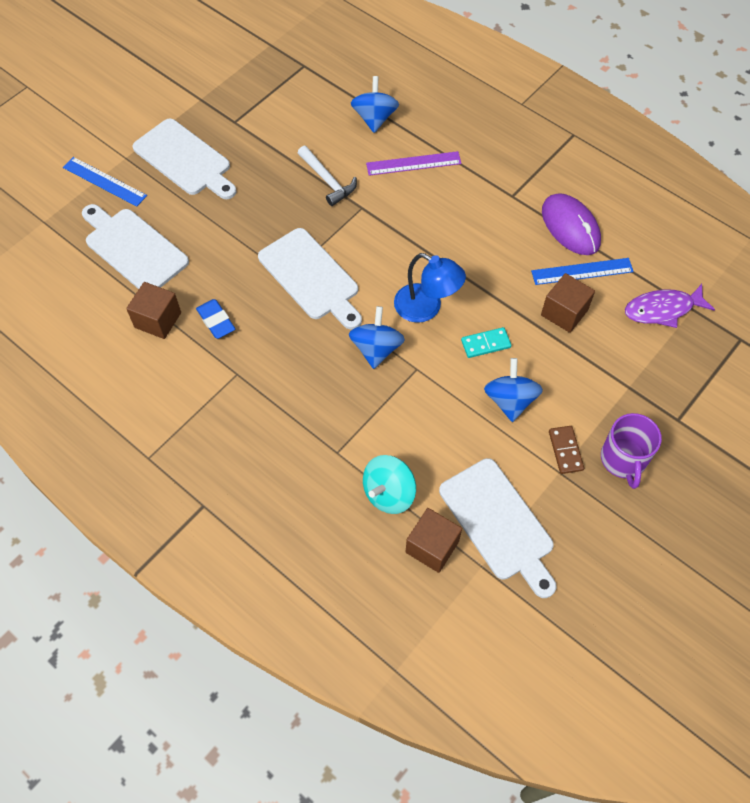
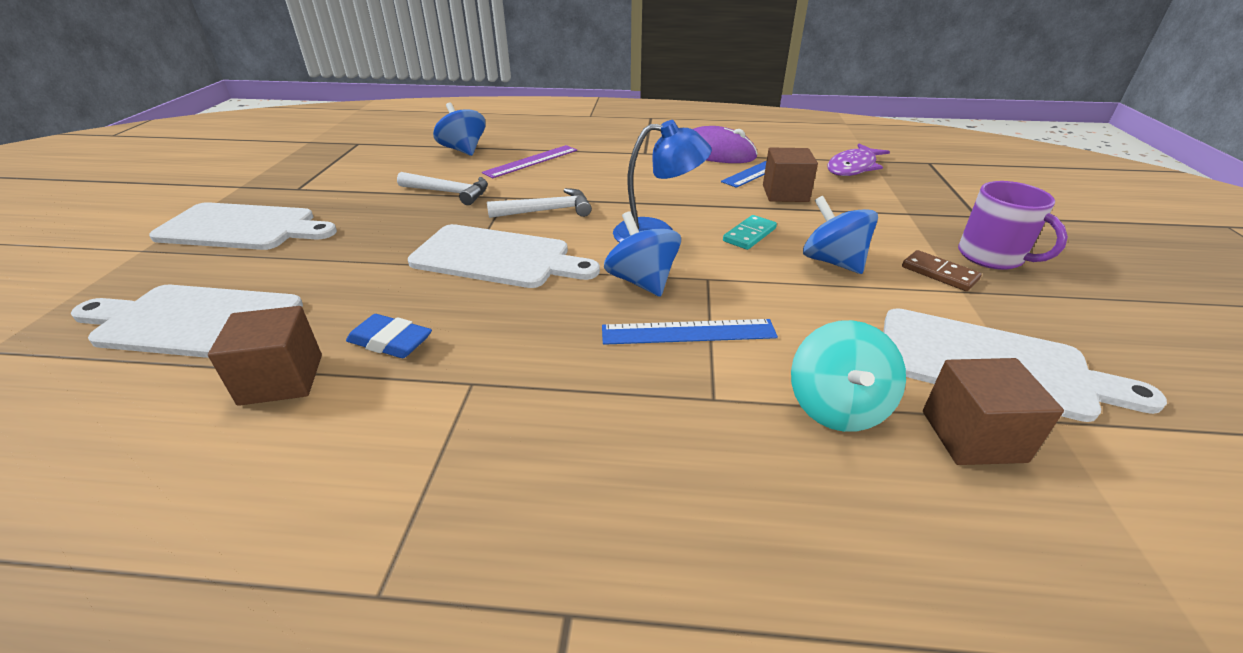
camera: 35 degrees left, 25 degrees down
blue ruler [63,157,147,207] -> blue ruler moved to [602,319,778,345]
none -> white hammer [487,188,592,218]

